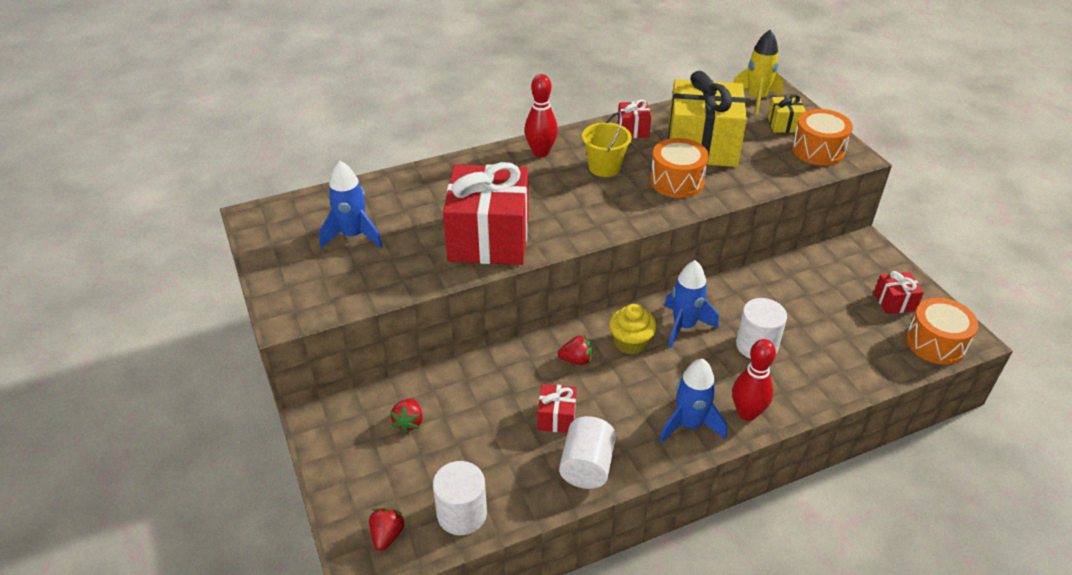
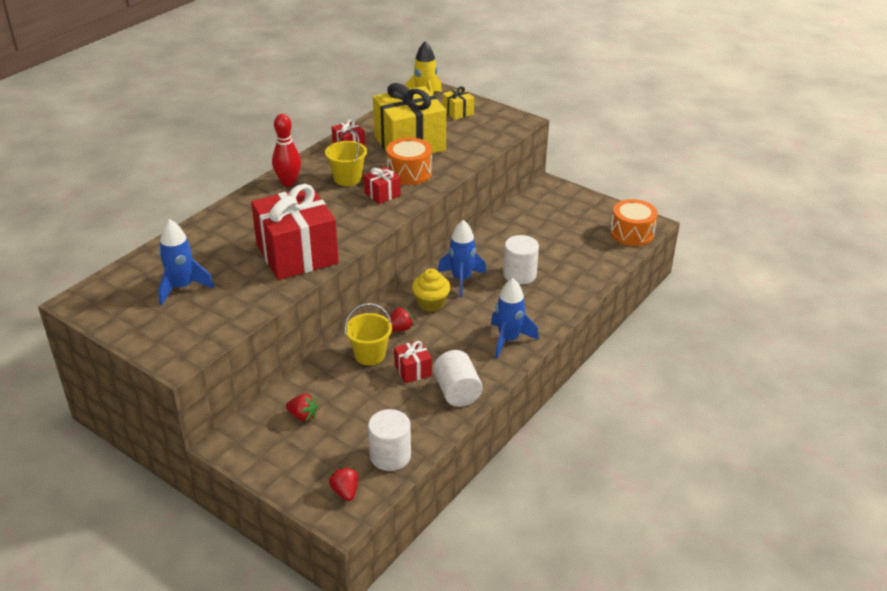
camera: 30 degrees left, 5 degrees down
red strawberry [390,399,423,433] -> red strawberry turned 45 degrees counterclockwise [286,394,318,421]
red bowling pin [732,339,776,421] -> none
orange drum [792,109,853,166] -> none
red gift [874,271,924,314] -> red gift moved to [364,167,401,204]
none -> yellow bucket [345,303,392,365]

